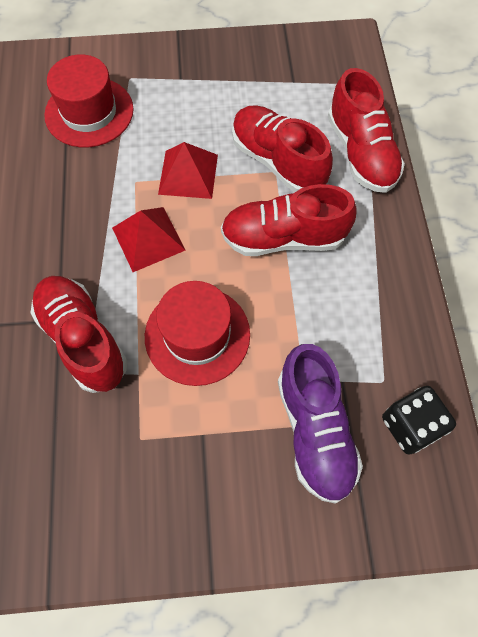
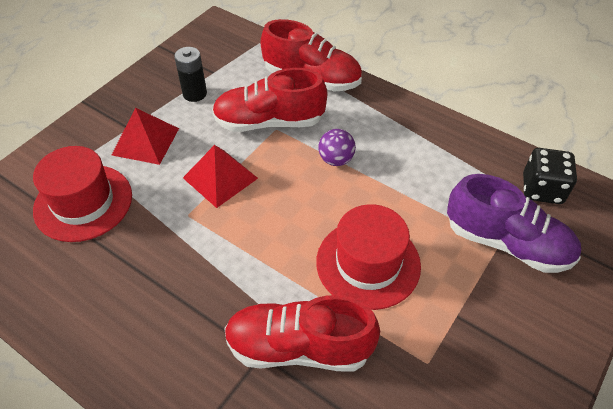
camera: 50 degrees left, 15 degrees down
red pyramid [112,207,185,272] -> red pyramid moved to [112,108,179,165]
red shoe [221,184,357,256] -> purple ball [318,129,356,166]
none -> black battery [174,47,207,102]

